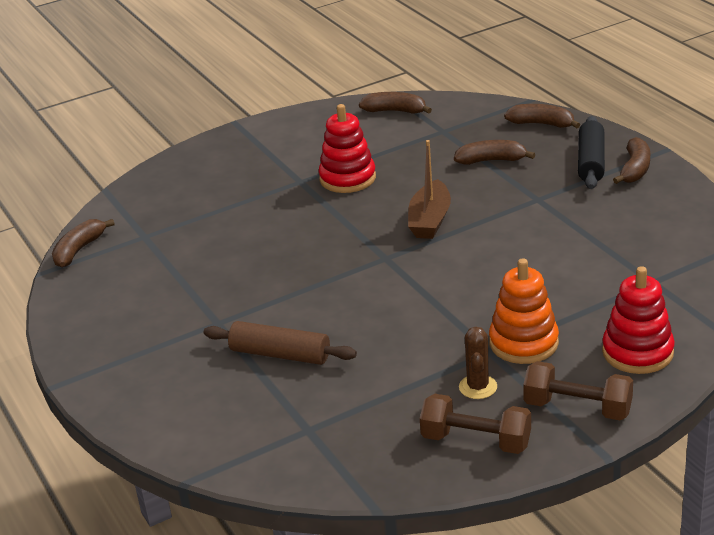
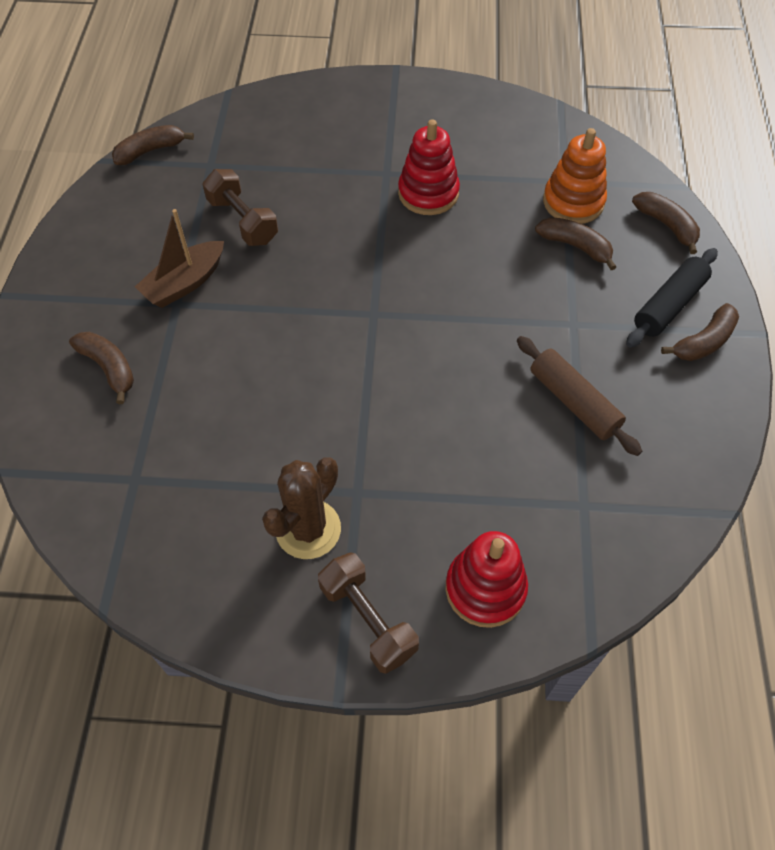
camera: 30 degrees right, 25 degrees up
brown rolling pin [204,321,357,365] -> brown rolling pin moved to [517,336,642,456]
brown banana [359,92,432,114] -> brown banana moved to [69,332,134,404]
brown boat [408,140,451,239] -> brown boat moved to [135,209,224,308]
brown dumbbell [420,394,531,454] -> brown dumbbell moved to [202,169,278,246]
brown cactus [459,327,497,399] -> brown cactus [262,458,341,559], size x1.57
orange stacking toy [489,258,559,364] -> orange stacking toy moved to [543,128,607,224]

